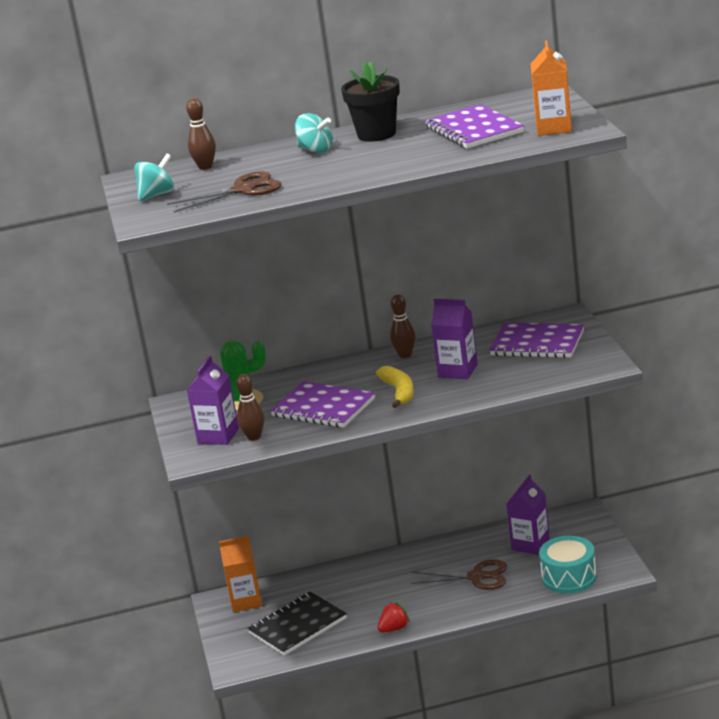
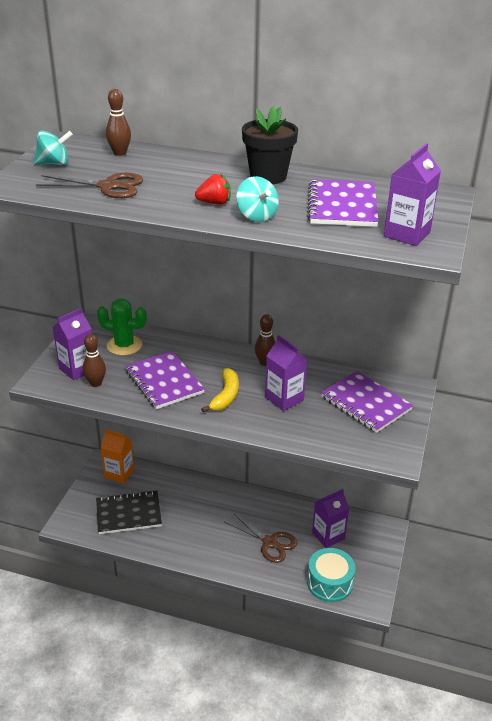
camera: 25 degrees right, 10 degrees up
turquoise spinning top [295,113,333,153] -> turquoise spinning top moved to [236,176,279,222]
red strawberry [378,602,410,632] -> red strawberry moved to [195,174,231,205]
orange carton [531,40,572,136] -> purple carton [384,143,441,246]

